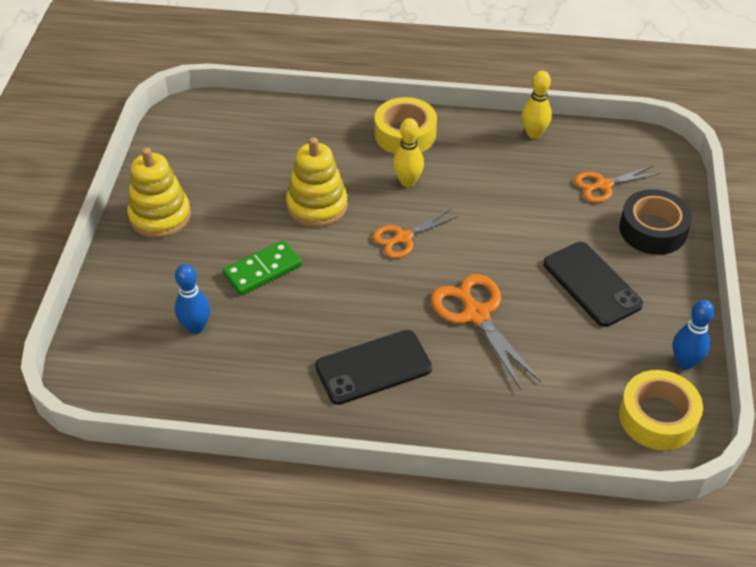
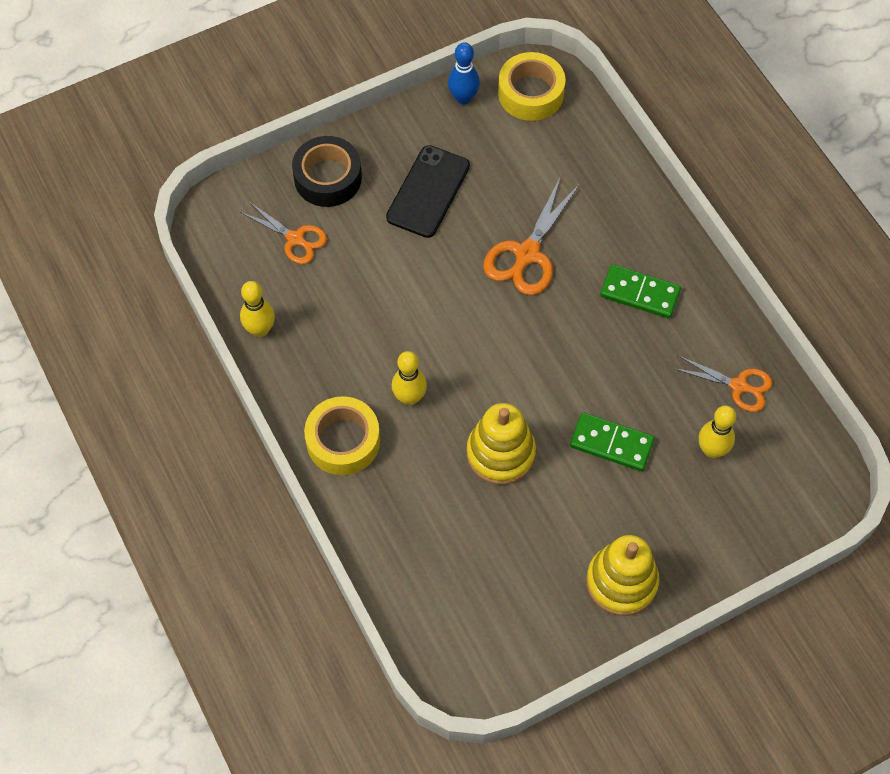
camera: 125 degrees left, 15 degrees up
blue bowling pin [175,264,210,334] -> yellow bowling pin [699,405,736,458]
black phone [315,330,432,405] -> green domino [600,264,681,318]
orange scissors [373,209,459,258] -> orange scissors moved to [673,356,773,412]

